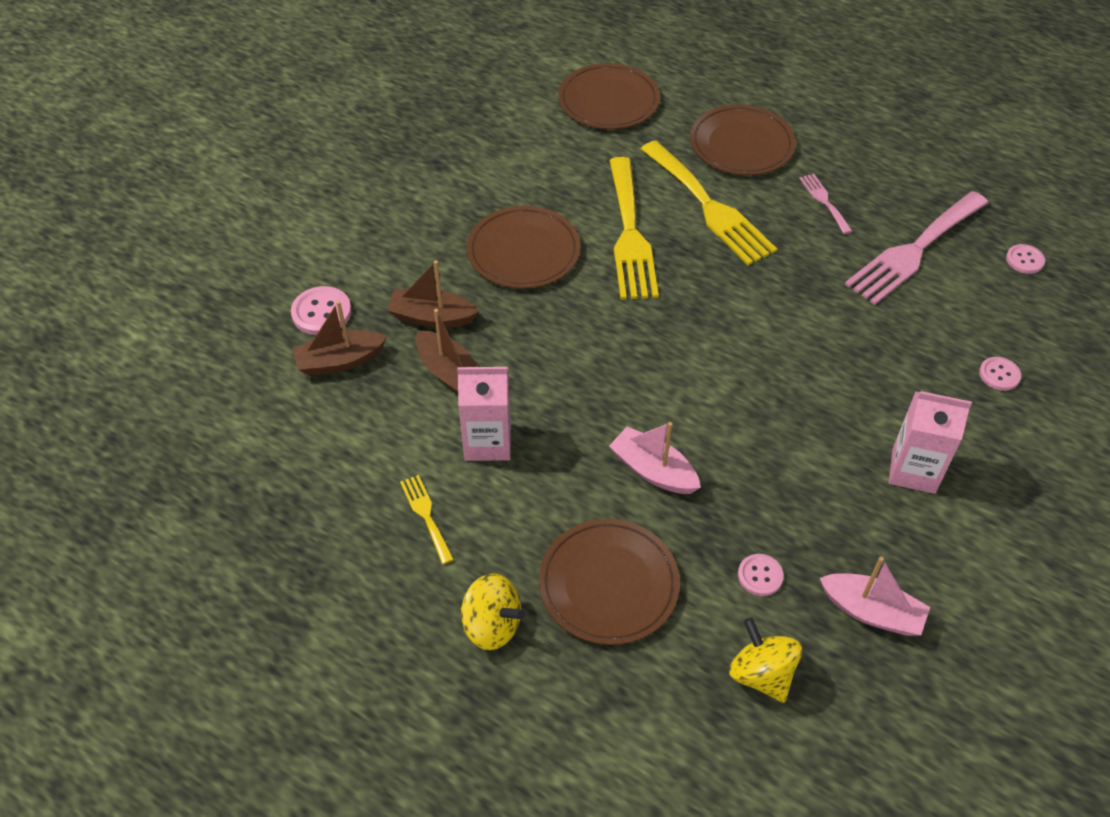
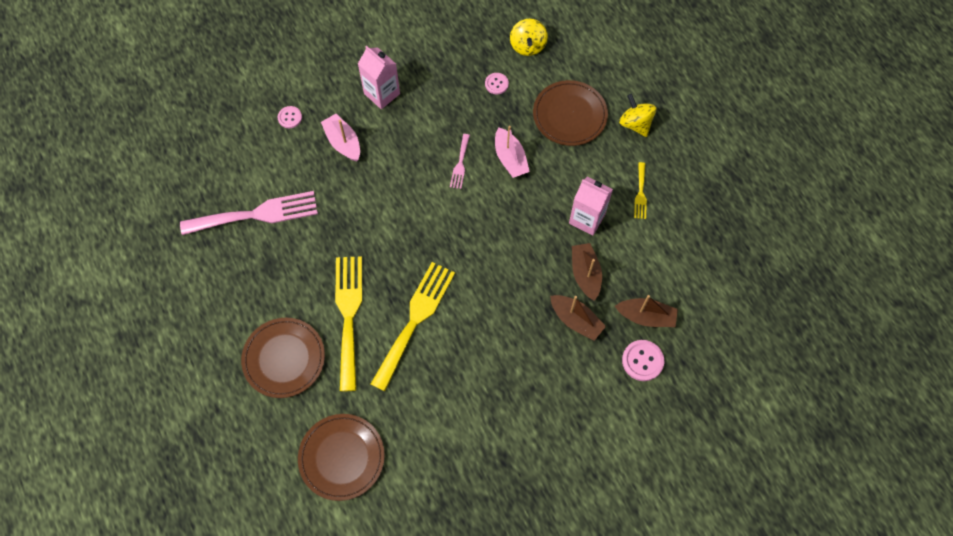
camera: 150 degrees left, 15 degrees up
brown plate [467,206,581,289] -> none
pink fork [799,174,852,234] -> pink fork moved to [450,134,470,189]
pink boat [820,556,930,636] -> pink boat moved to [321,114,360,162]
pink button [1006,244,1045,274] -> none

